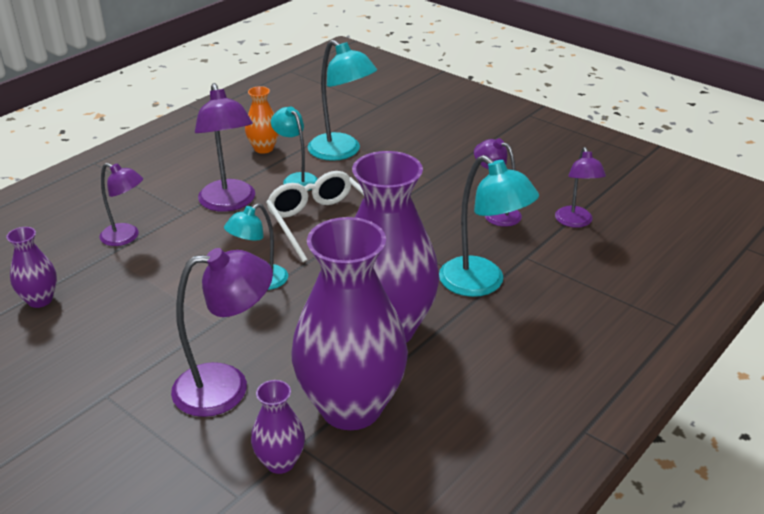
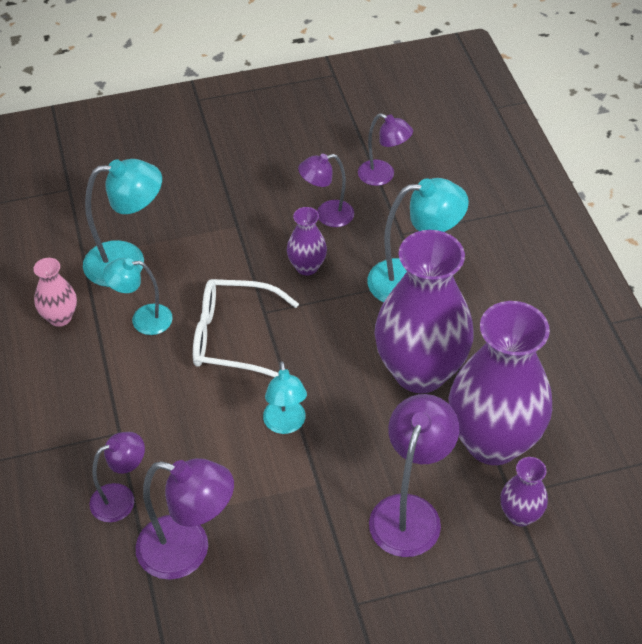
camera: 55 degrees left, 15 degrees up
purple vase [6,227,57,308] -> purple vase moved to [287,207,327,276]
purple lamp [195,83,255,212] -> purple lamp moved to [136,458,234,580]
orange vase [245,86,279,154] -> pink vase [33,258,77,327]

